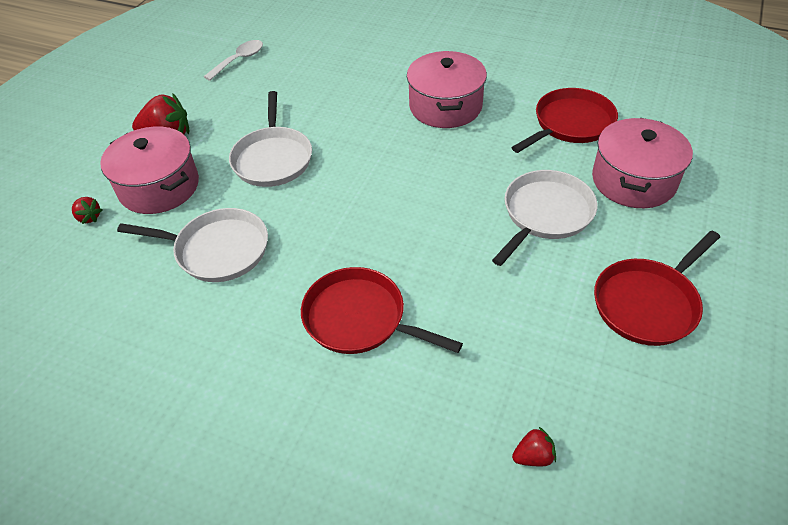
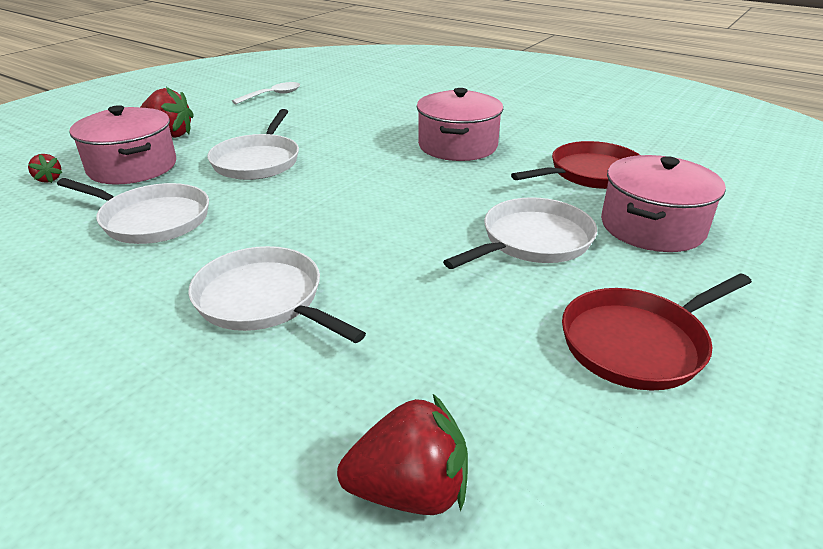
camera: 10 degrees right, 15 degrees down
red pan [301,267,463,354] -> white pan [188,246,366,343]
red strawberry [512,426,556,466] -> red strawberry [337,394,468,515], size x1.94

